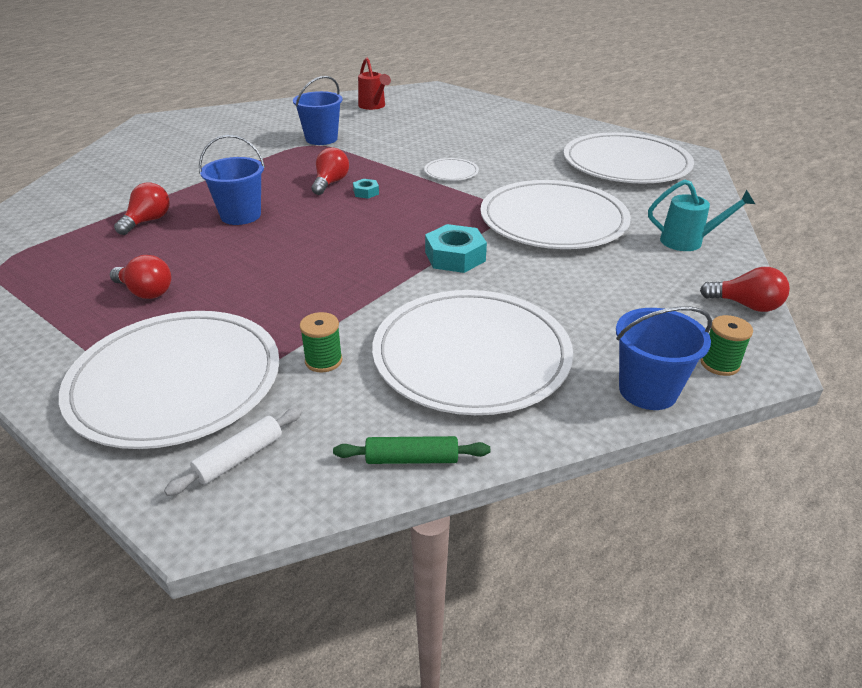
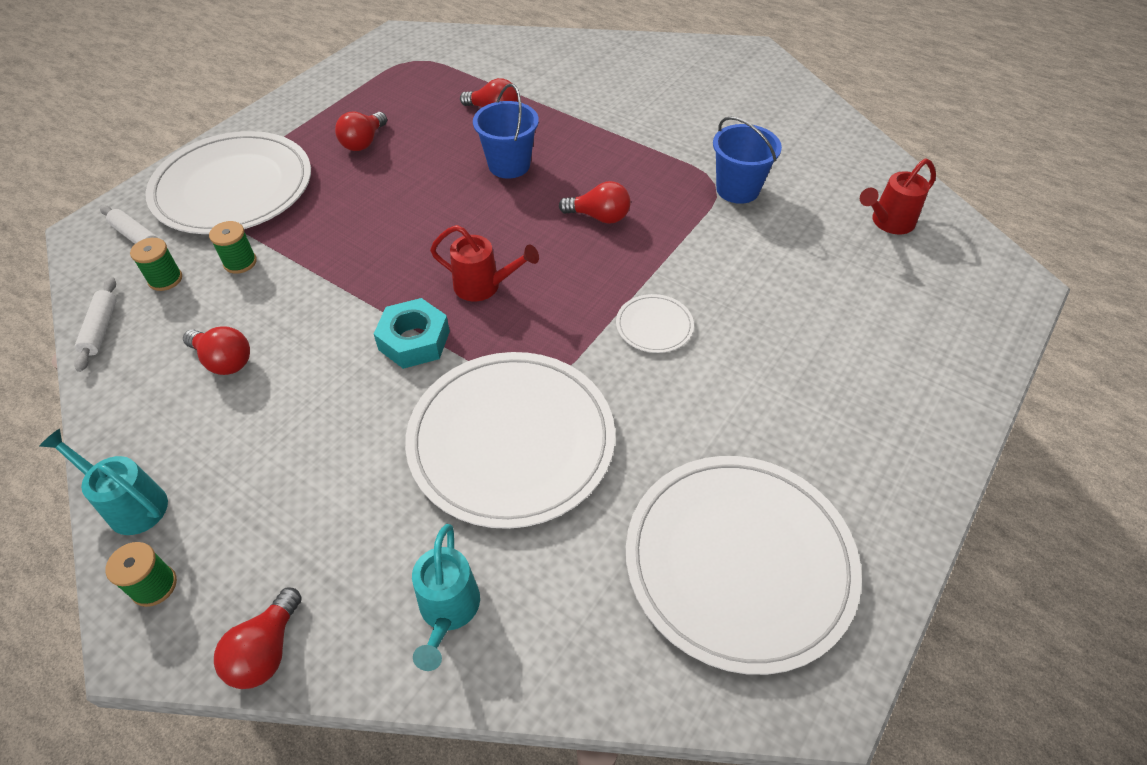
camera: 85 degrees right, 15 degrees up
green rolling pin [333,436,490,464] -> white rolling pin [74,277,117,372]
turquoise nut [353,179,379,199] -> none
white plate [372,290,573,415] -> red light bulb [183,326,250,375]
blue bucket [616,306,712,410] -> turquoise watering can [39,429,168,535]
none -> green spool [130,238,182,291]
none -> red watering can [430,225,539,302]

